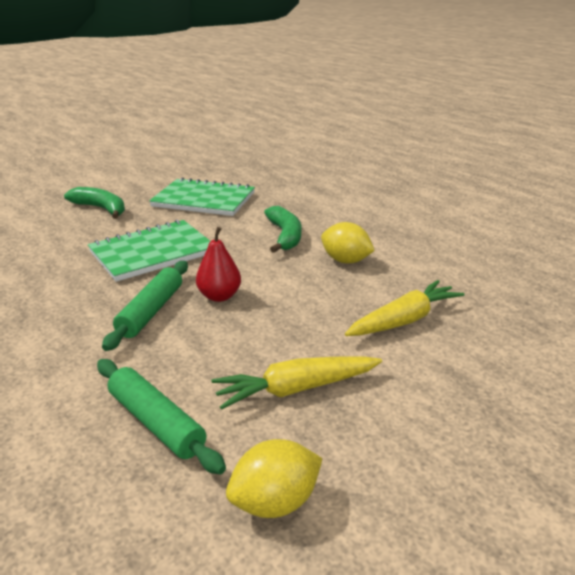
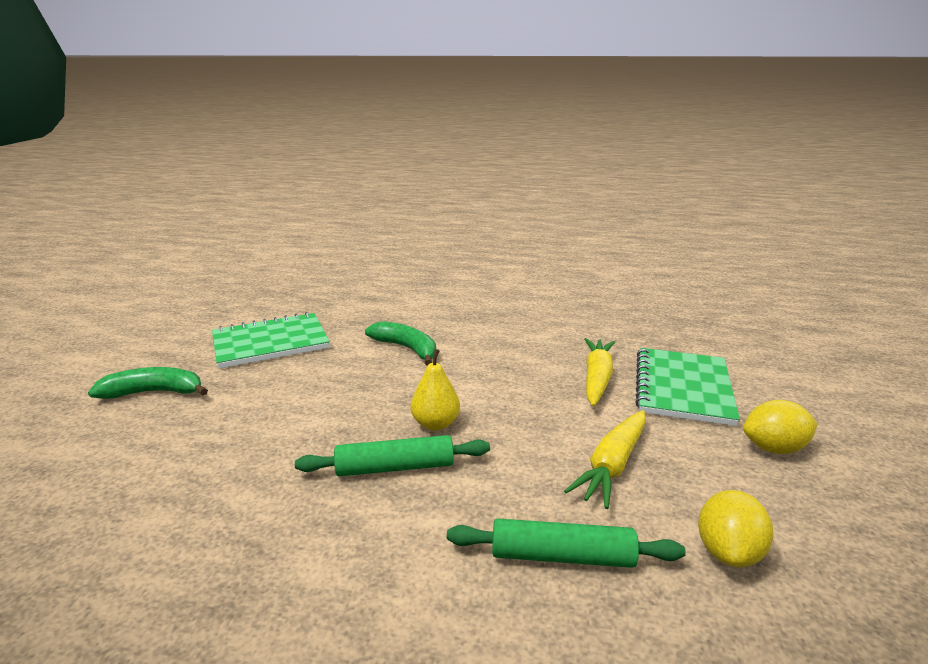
camera: 40 degrees left, 5 degrees down
green notebook [88,219,210,282] -> green notebook moved to [635,348,740,426]
green rolling pin [102,261,188,351] -> green rolling pin turned 75 degrees counterclockwise [295,435,490,476]
red pear [196,227,241,302] -> yellow pear [411,349,460,431]
yellow lemon [321,222,375,263] -> yellow lemon moved to [743,400,818,454]

